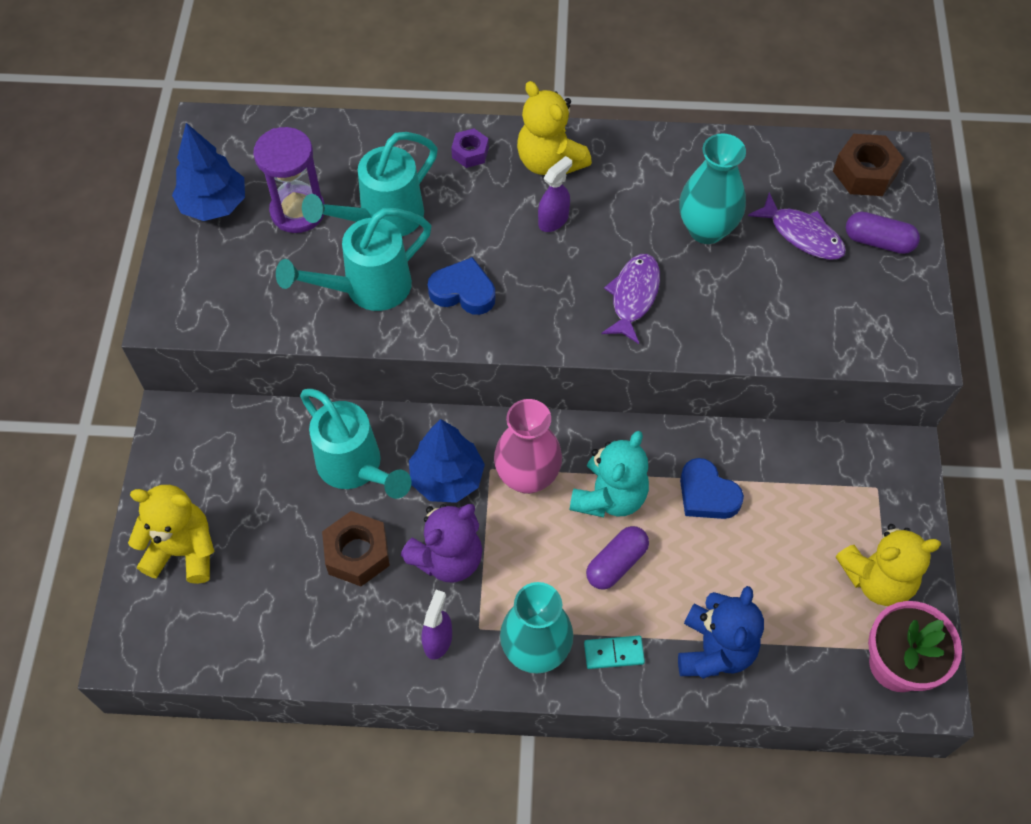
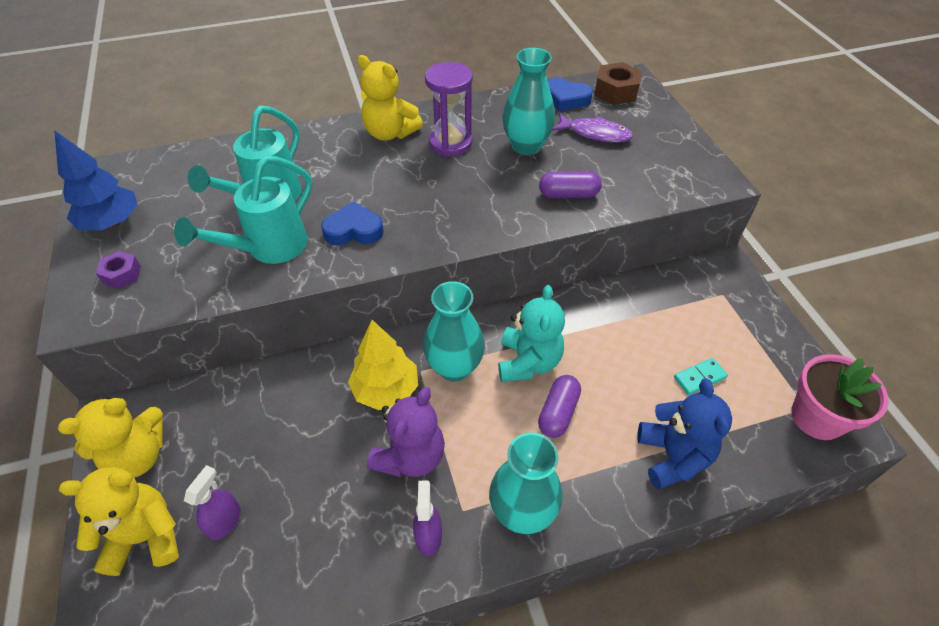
camera: 20 degrees left, 10 degrees down
purple hourglass [253,127,325,233] -> purple hourglass moved to [425,62,473,156]
turquoise watering can [300,389,411,499] -> none
brown nut [322,511,390,586] -> none
blue tree [409,419,485,503] -> yellow tree [348,320,418,410]
purple nut [451,128,489,168] -> purple nut moved to [96,251,141,289]
pink vase [494,399,562,494] -> turquoise vase [423,281,485,382]
purple spray bottle [538,156,572,232] -> purple spray bottle moved to [184,465,241,540]
turquoise domino [584,636,645,669] -> turquoise domino moved to [674,358,728,395]
purple fish [601,254,660,344] -> none
blue heart [680,458,744,519] -> blue heart moved to [548,77,593,111]
yellow teddy bear [836,524,941,606] -> yellow teddy bear moved to [58,397,163,478]
purple capsule [846,212,920,254] -> purple capsule moved to [539,171,602,198]

